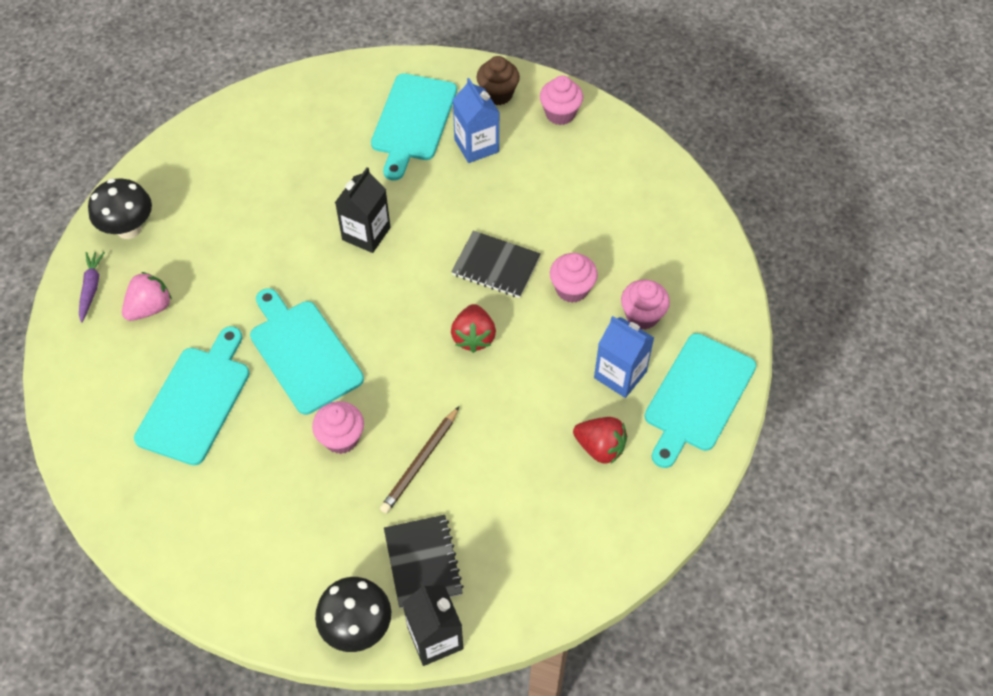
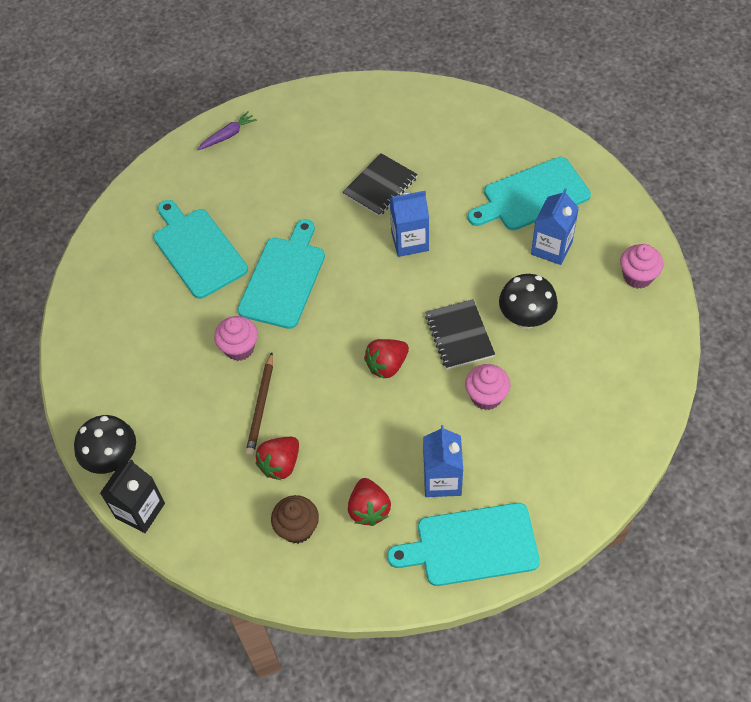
camera: 55 degrees right, 0 degrees up
black mushroom [88,179,152,239] -> black mushroom moved to [499,274,558,329]
pink strawberry [122,272,172,321] -> none
turquoise cutting board [134,326,250,466] -> turquoise cutting board turned 105 degrees counterclockwise [153,200,248,299]
black carton [335,167,390,253] -> blue carton [390,191,429,257]
brown pencil [380,407,459,514] -> brown pencil turned 75 degrees counterclockwise [246,352,273,456]
black notebook [384,515,464,608] -> black notebook moved to [342,153,418,216]
brown cupcake [477,56,520,105] -> brown cupcake moved to [271,495,319,544]
pink cupcake [621,280,670,330] -> none
none -> red strawberry [256,437,299,480]

